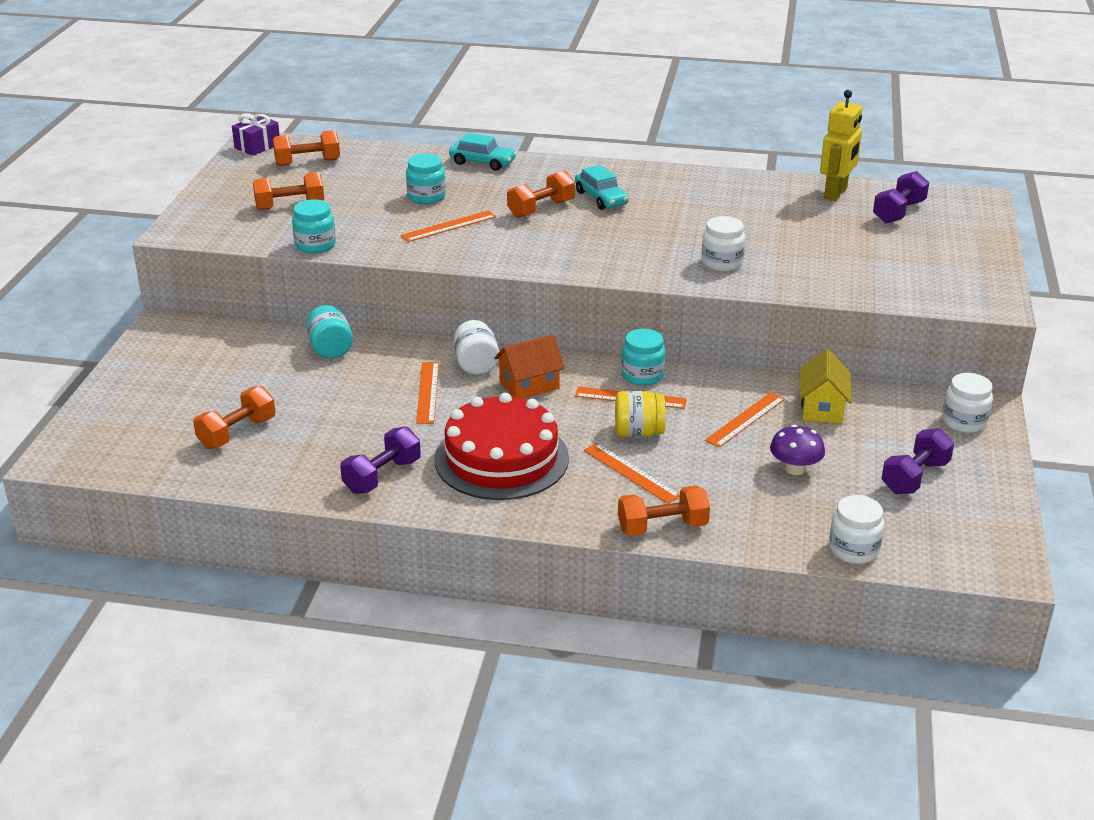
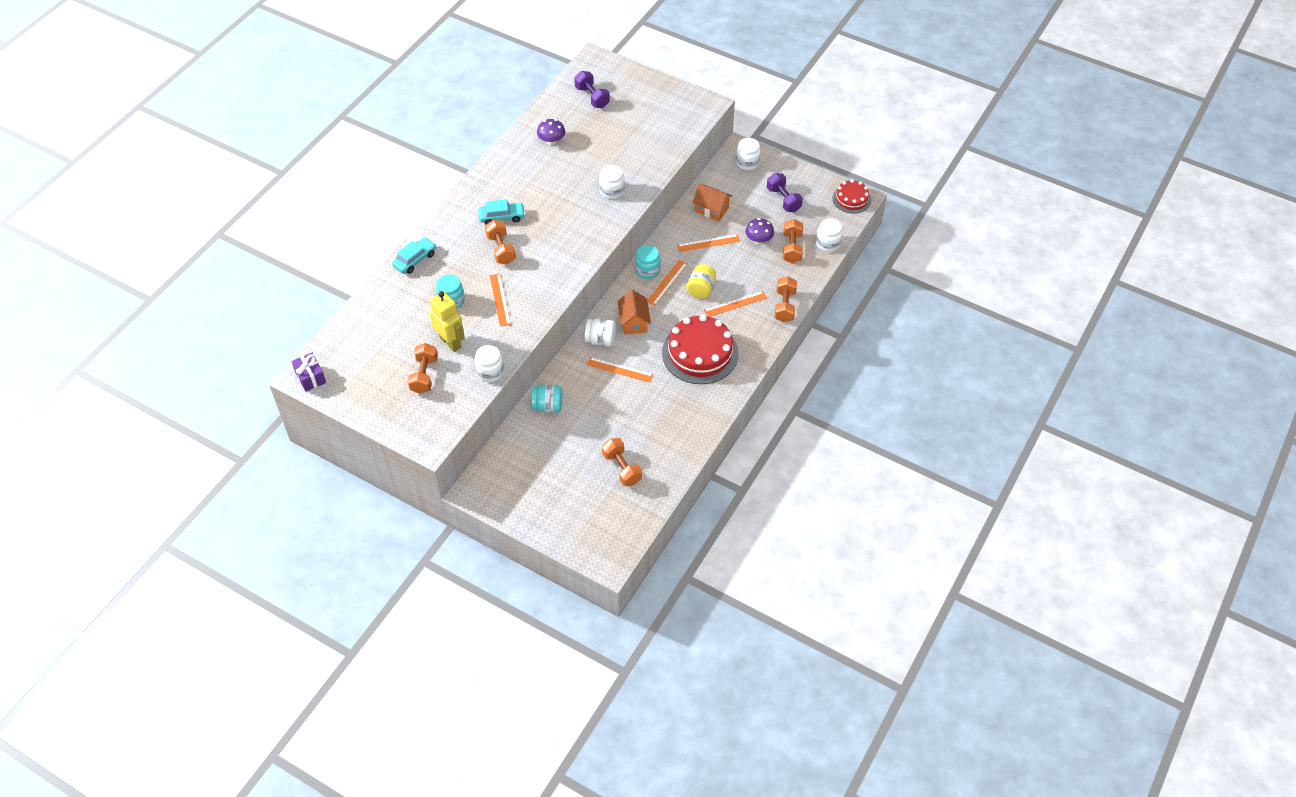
camera: 70 degrees left, 20 degrees up
orange dumbbell [273,130,340,166] -> orange dumbbell moved to [783,219,803,263]
turquoise jar [292,199,336,254] -> white jar [474,345,504,382]
purple dumbbell [340,426,421,494] -> none
orange ruler [705,392,785,447] -> orange ruler turned 75 degrees counterclockwise [677,234,740,252]
yellow house [799,349,852,423] -> orange house [692,184,732,221]
yellow robot [820,90,862,201] -> yellow robot moved to [429,291,465,352]
none -> purple mushroom [537,119,565,145]
none -> red cake [832,180,871,214]

